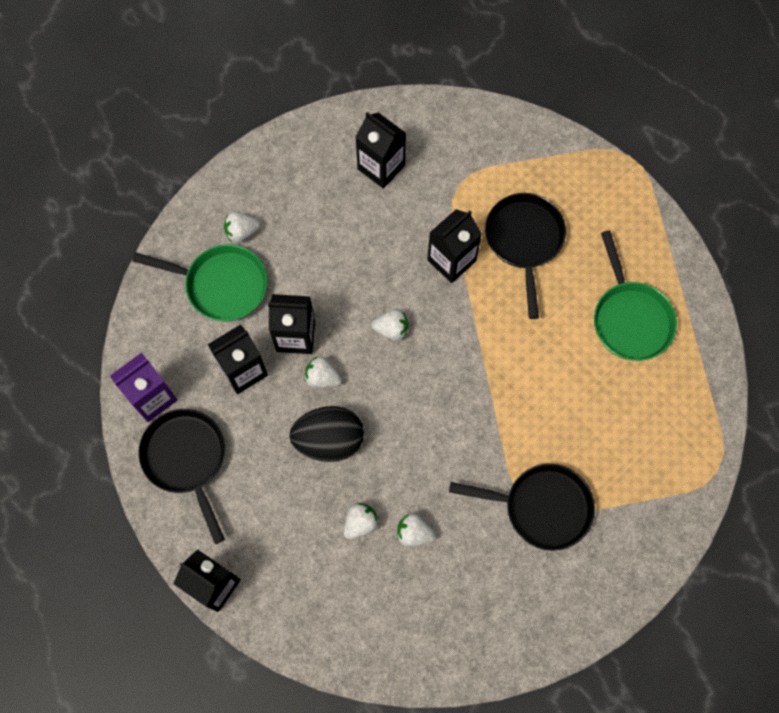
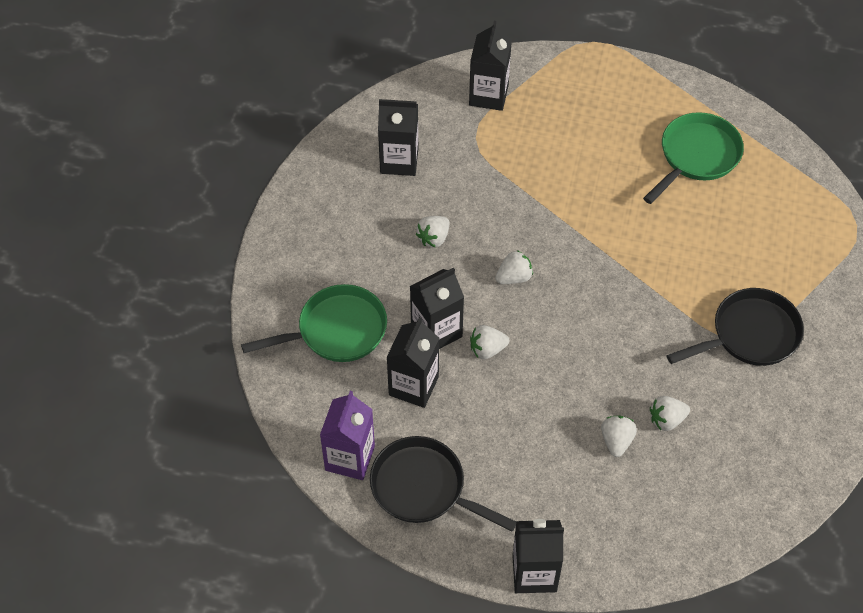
camera: 35 degrees left, 15 degrees down
white strawberry [224,212,260,243] -> white strawberry moved to [416,216,449,248]
black egg [289,406,364,462] -> none
black carton [427,209,482,283] -> black carton moved to [469,21,512,111]
black pan [485,193,566,319] -> none
green pan [594,230,677,361] -> green pan turned 90 degrees counterclockwise [643,112,744,204]

